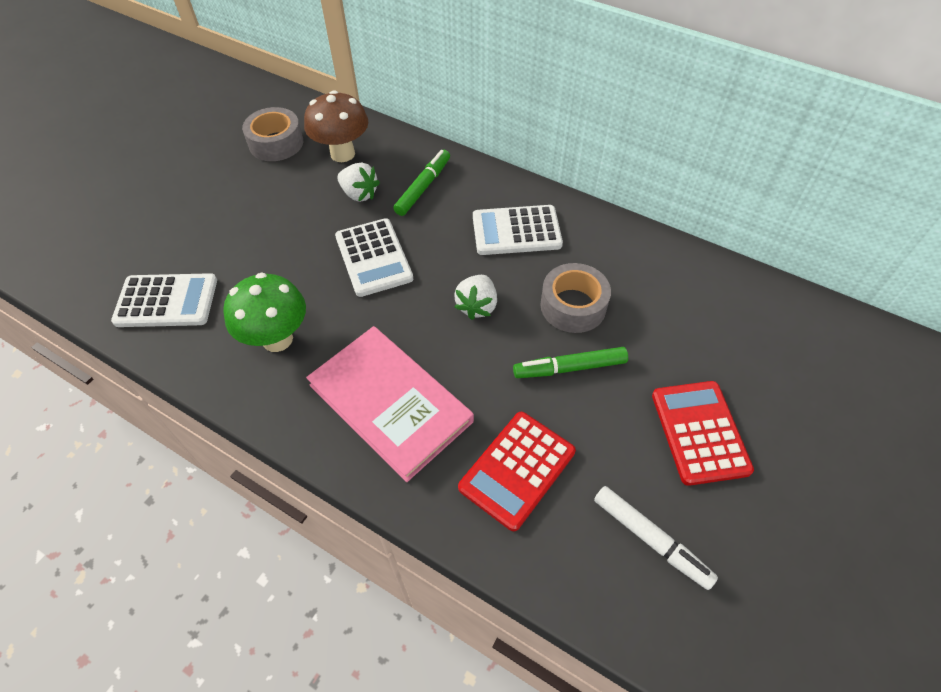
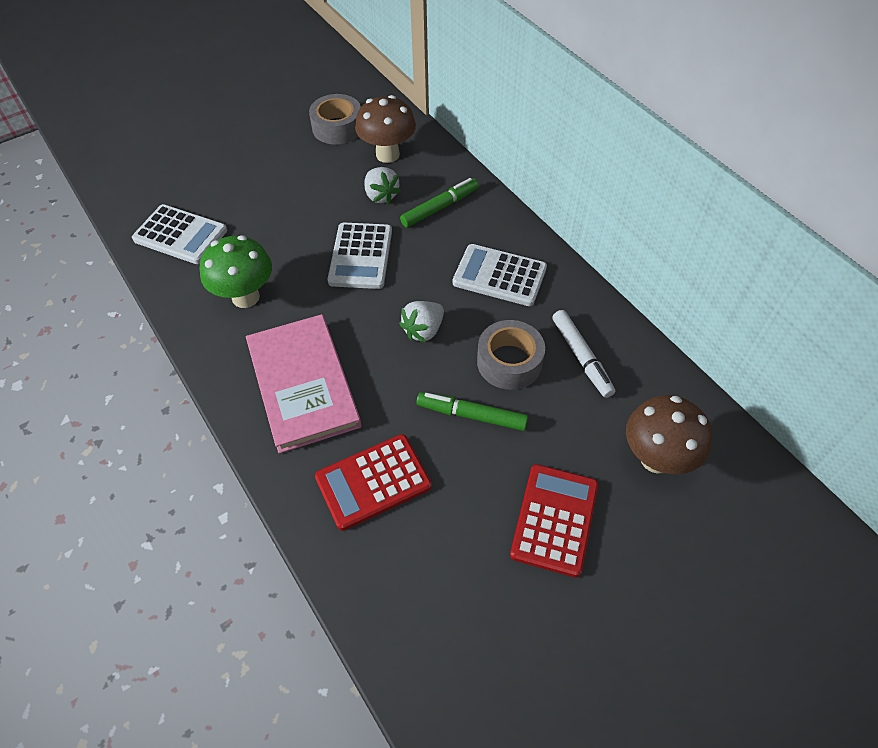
camera: 25 degrees right, 0 degrees up
white marker [594,486,718,590] -> white marker moved to [552,310,615,398]
none -> brown mushroom [626,395,712,474]

